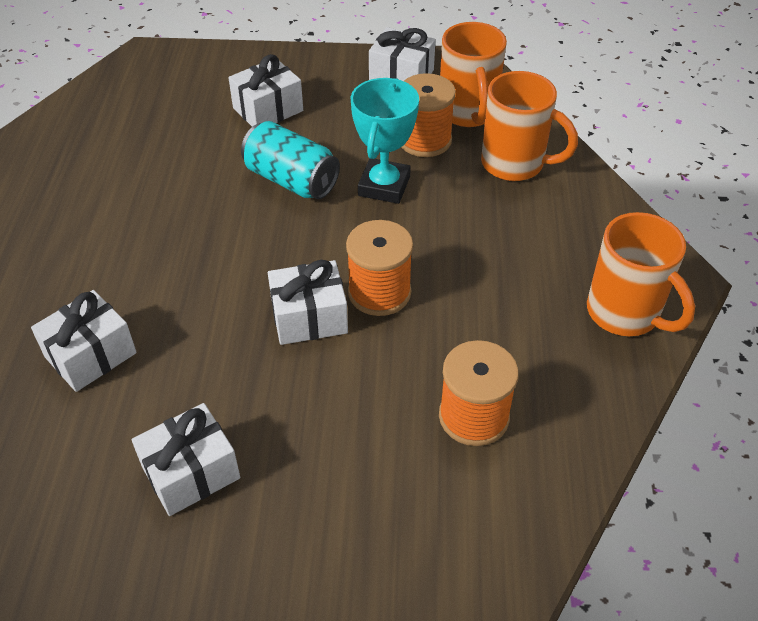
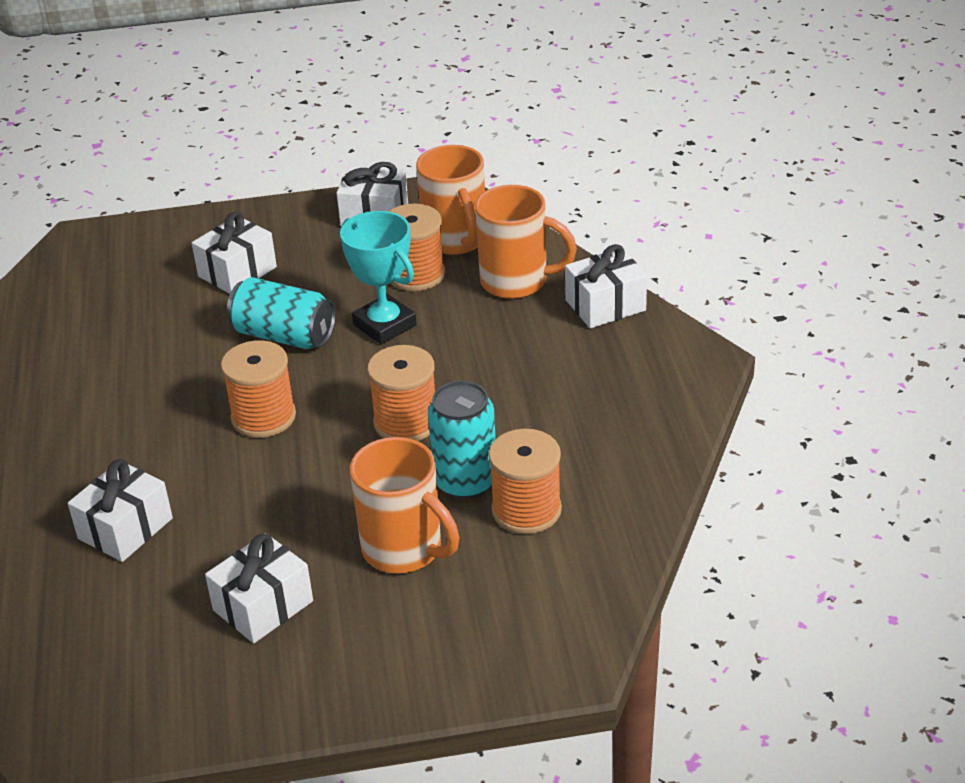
camera: 10 degrees left, 10 degrees down
white gift [268,260,348,345] -> white gift moved to [565,244,647,328]
turquoise trophy [350,78,419,204] -> turquoise trophy turned 45 degrees counterclockwise [340,211,417,344]
orange mug [587,212,695,336] -> orange mug moved to [350,437,459,573]
none -> orange spool [221,340,296,438]
none -> turquoise can [428,381,496,499]

